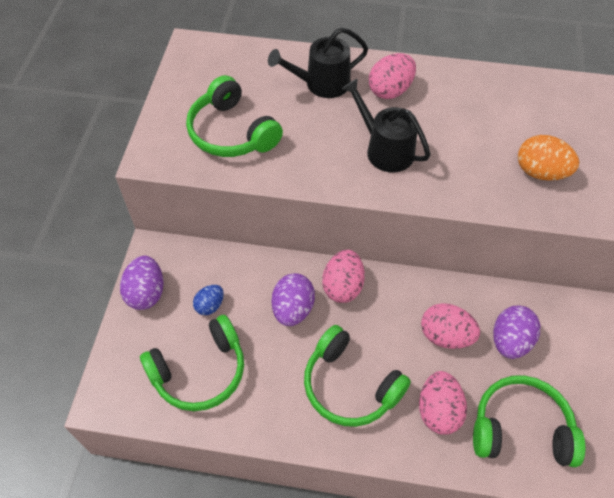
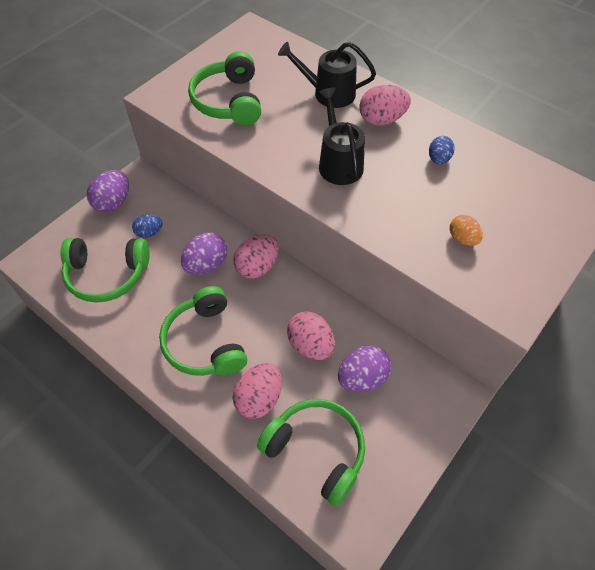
camera: 30 degrees right, 0 degrees up
orange egg [518,135,579,181] -> orange egg [450,215,483,246], size x0.62
none -> blue egg [429,136,455,164]

